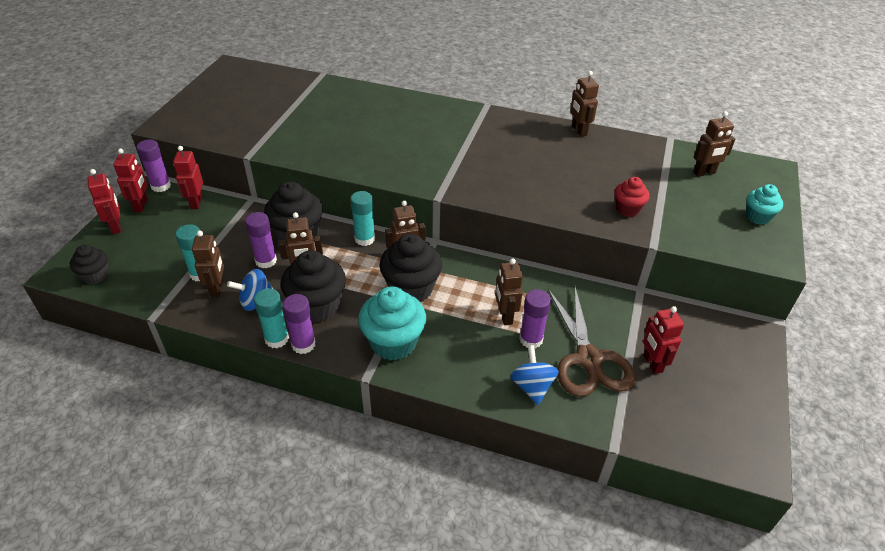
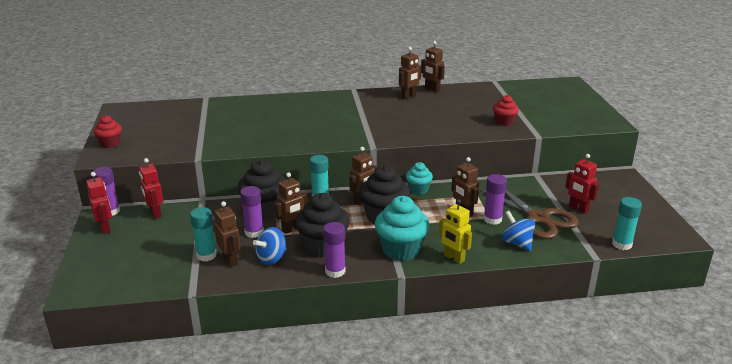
camera: 25 degrees left, 15 degrees down
black cupcake [70,245,108,284] -> none
red robot [87,169,121,234] -> none
turquoise glue stick [254,288,289,348] -> turquoise glue stick moved to [612,197,642,250]
brown robot [693,111,735,177] -> brown robot moved to [399,47,421,99]
turquoise cupcake [746,184,783,225] -> turquoise cupcake moved to [406,162,433,195]
none -> red cupcake [94,115,122,148]
none -> yellow robot [439,199,472,264]

